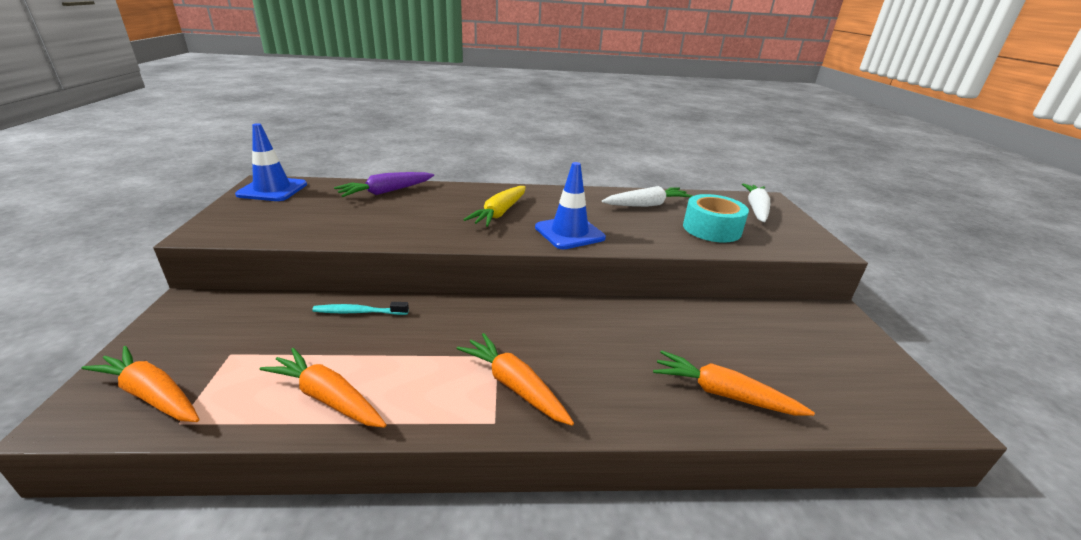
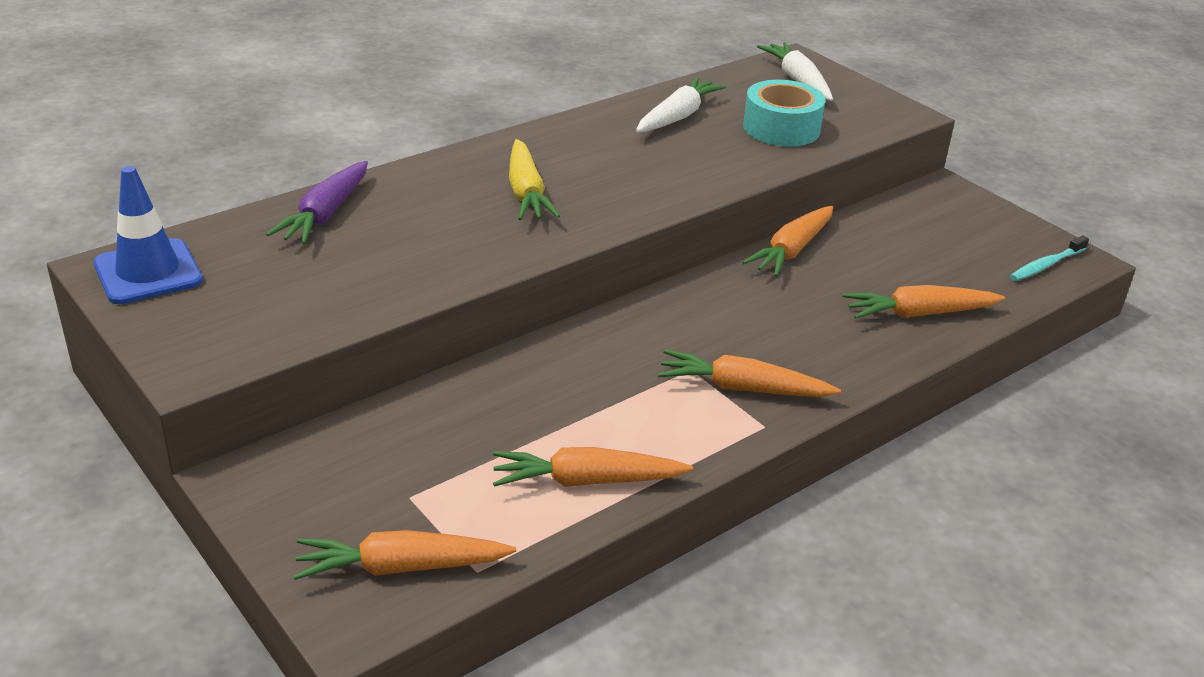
camera: 35 degrees left, 5 degrees up
turquoise toothbrush [312,302,409,315] -> turquoise toothbrush moved to [1010,235,1089,281]
blue traffic cone [535,162,606,249] -> none
none -> orange carrot [742,206,833,277]

